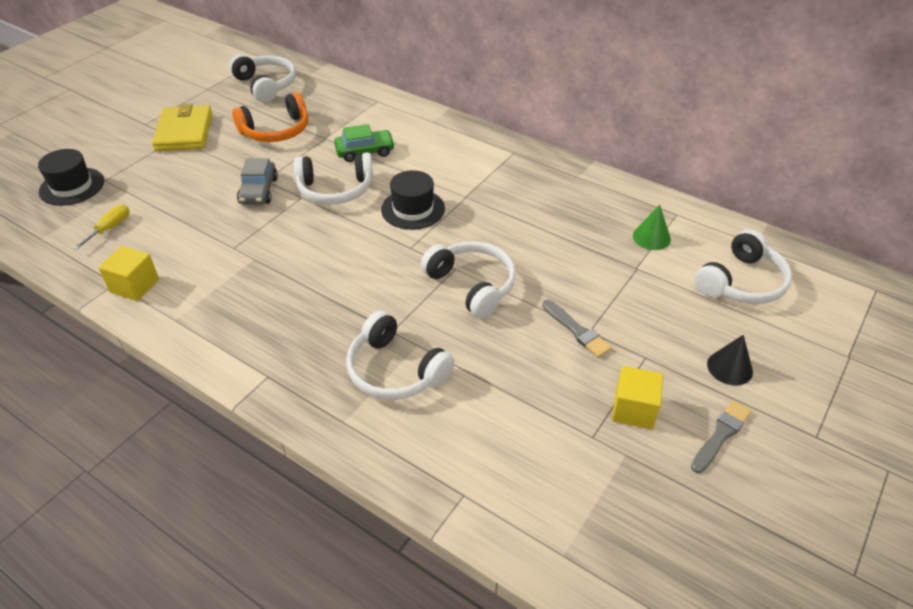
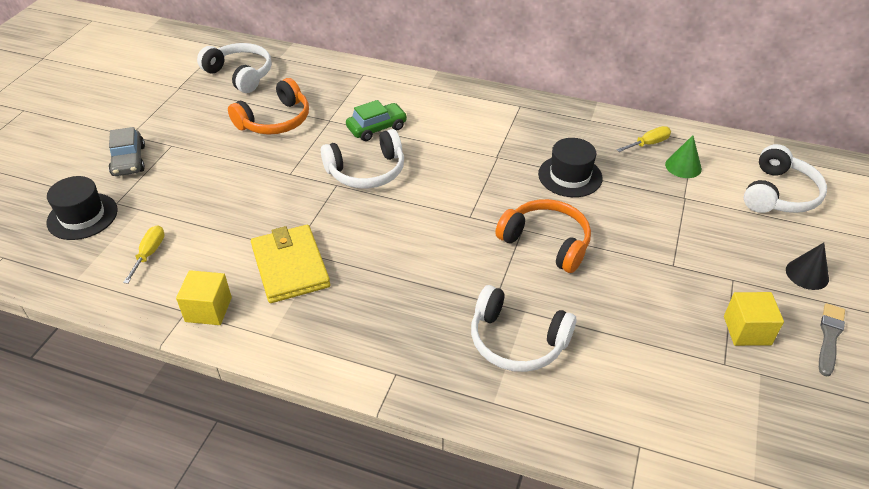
camera: 15 degrees left, 0 degrees up
yellow wallet [152,104,212,151] -> yellow wallet moved to [251,225,330,303]
grey car [237,158,278,204] -> grey car moved to [109,127,145,176]
black hat [381,170,445,230] -> black hat moved to [538,138,603,197]
white headphones [421,242,516,318] -> orange headphones [495,199,591,273]
grey brush [542,300,612,358] -> none
none -> yellow screwdriver [617,126,671,152]

